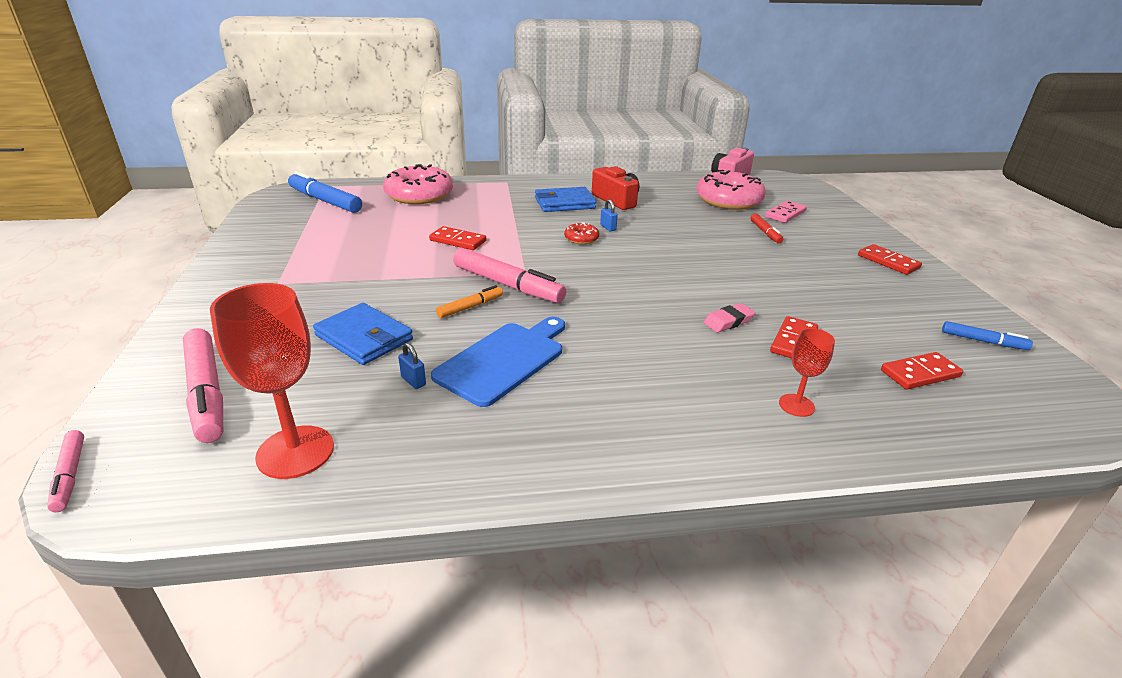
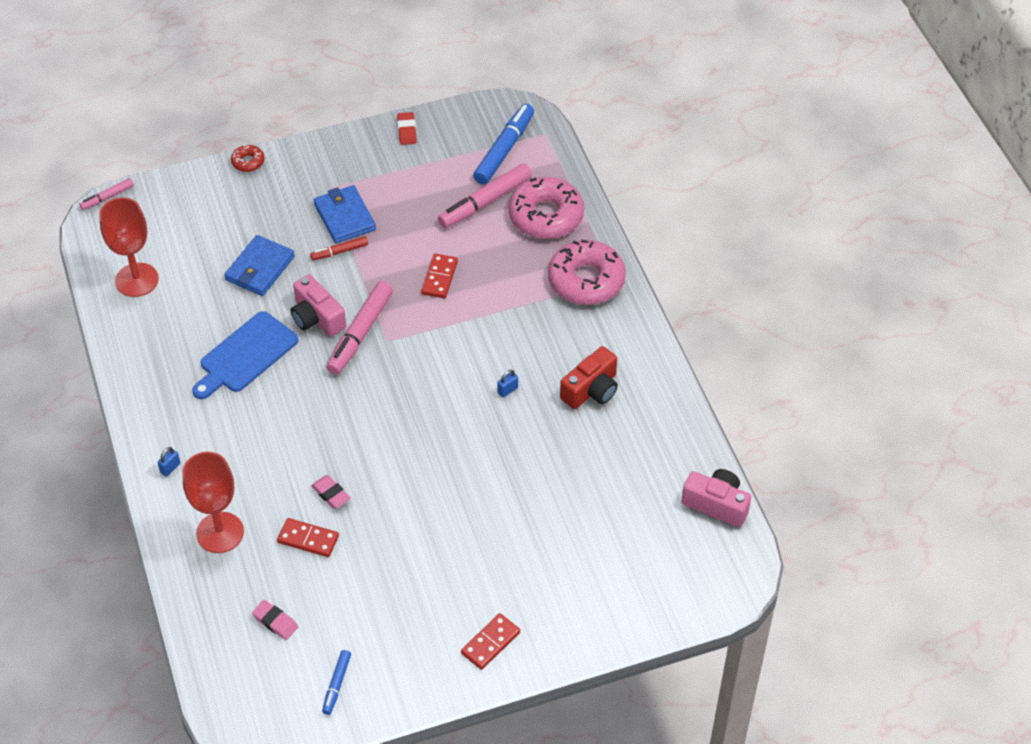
camera: 80 degrees right, 20 degrees up
pink marker [183,328,223,443] -> pink marker moved to [438,163,532,228]
blue padlock [398,343,426,389] -> blue padlock moved to [158,447,180,477]
blue cutting board [431,317,565,407] -> blue cutting board turned 105 degrees clockwise [192,311,298,399]
orange marker [436,285,503,318] -> pink camera [291,275,346,337]
blue wallet [535,187,596,212] -> blue wallet moved to [314,185,376,243]
red donut [564,222,599,244] -> red donut moved to [231,145,265,172]
pink donut [696,170,766,210] -> pink donut moved to [548,240,626,305]
red marker [750,213,783,243] -> red marker moved to [310,236,368,260]
pink domino [765,201,807,223] -> none
red goblet [779,328,835,417] -> red goblet [182,452,244,553], size x1.88
red domino [881,352,963,389] -> pink eraser [252,600,298,640]
none -> red eraser [397,112,417,145]

